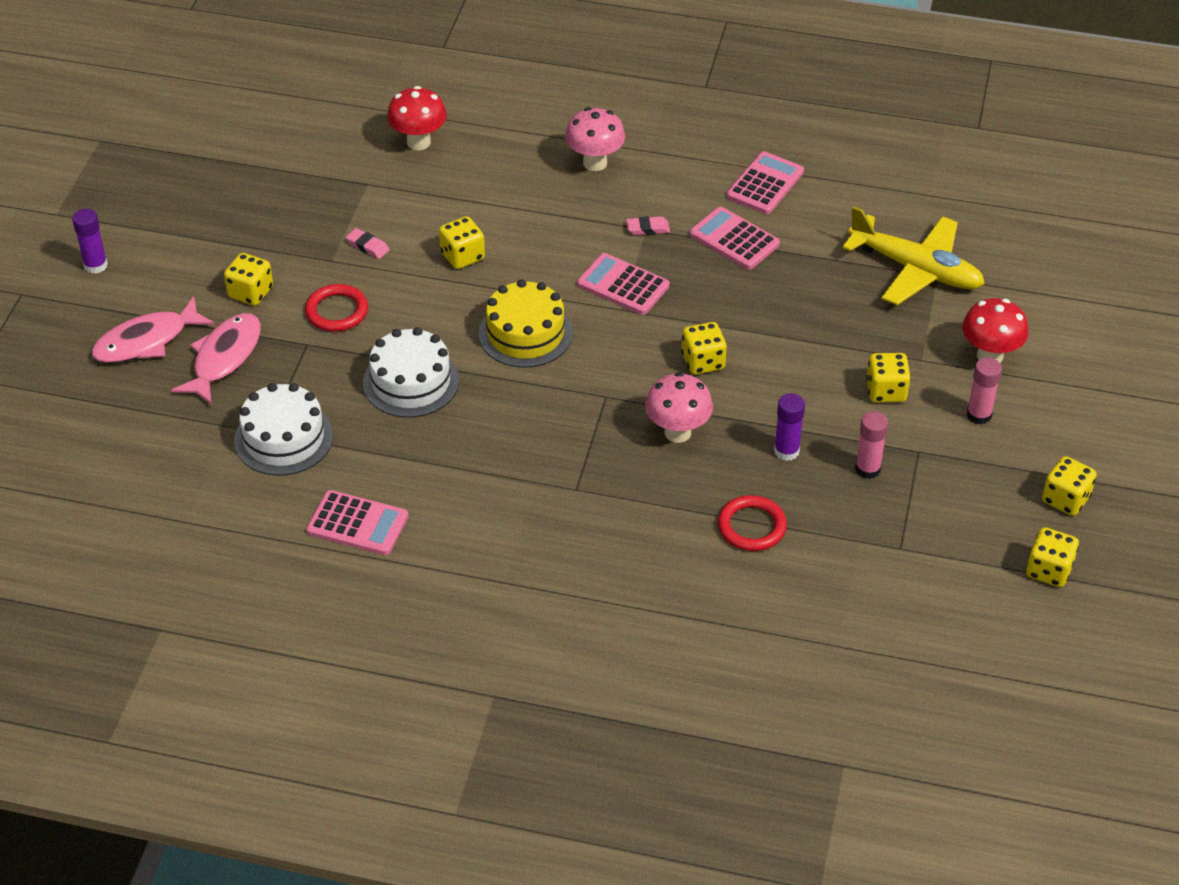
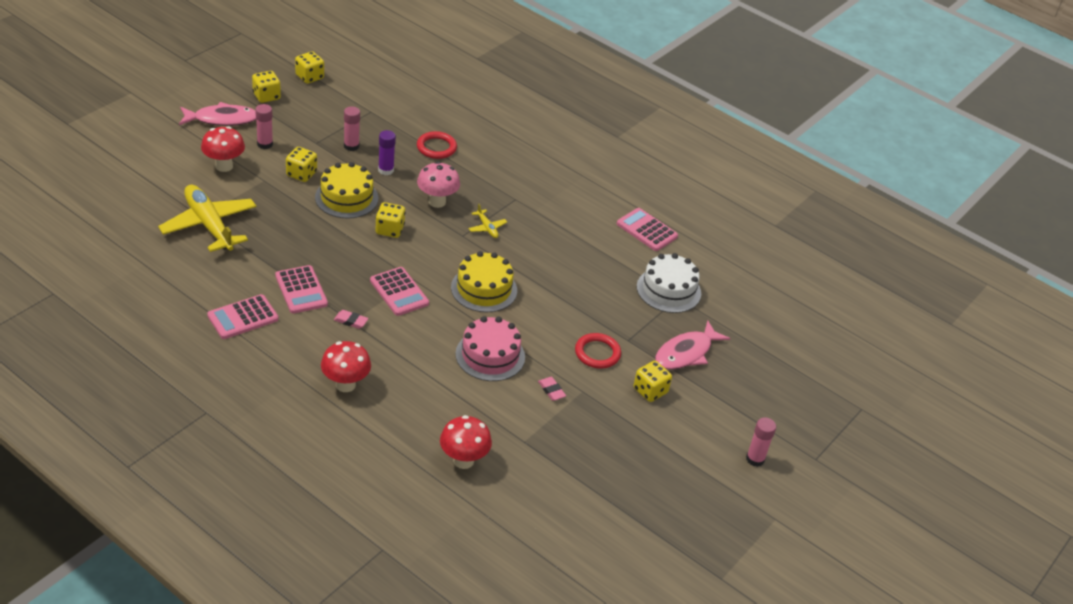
camera: 160 degrees left, 5 degrees down
purple glue stick [72,209,108,274] -> pink glue stick [746,418,776,467]
pink fish [91,297,214,363] -> pink fish moved to [179,102,256,126]
white cake [363,327,459,418] -> none
yellow dice [439,216,485,269] -> pink cake [455,316,525,381]
pink mushroom [565,107,625,171] -> red mushroom [321,341,371,392]
none -> yellow cake [315,162,378,218]
none -> yellow plane [468,204,507,238]

